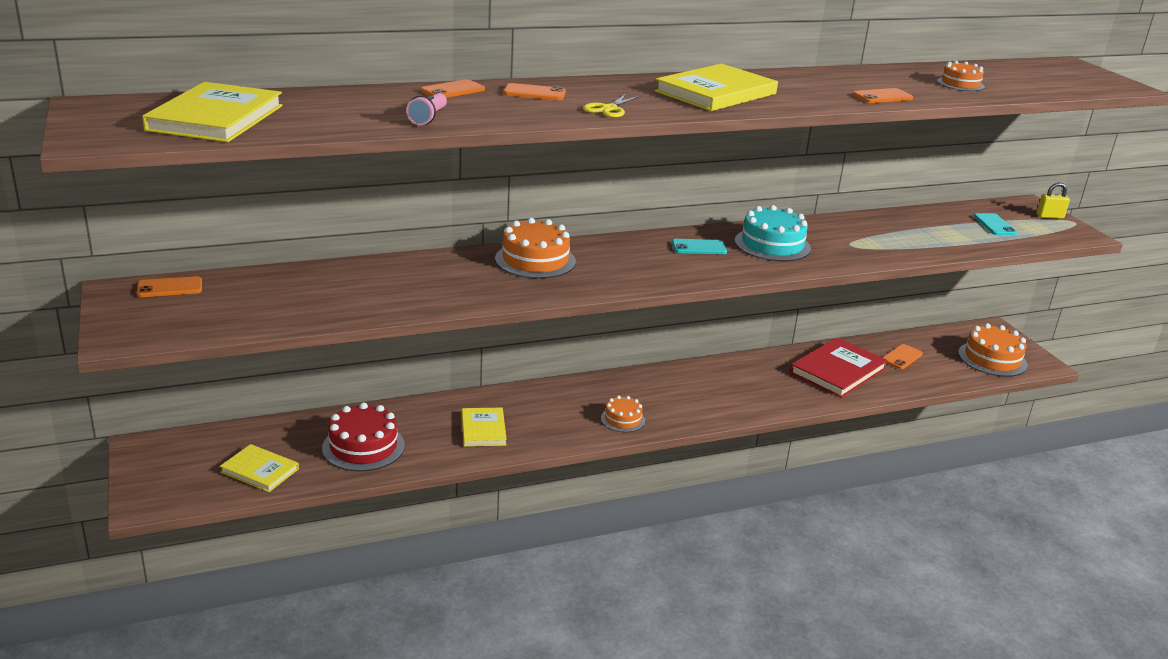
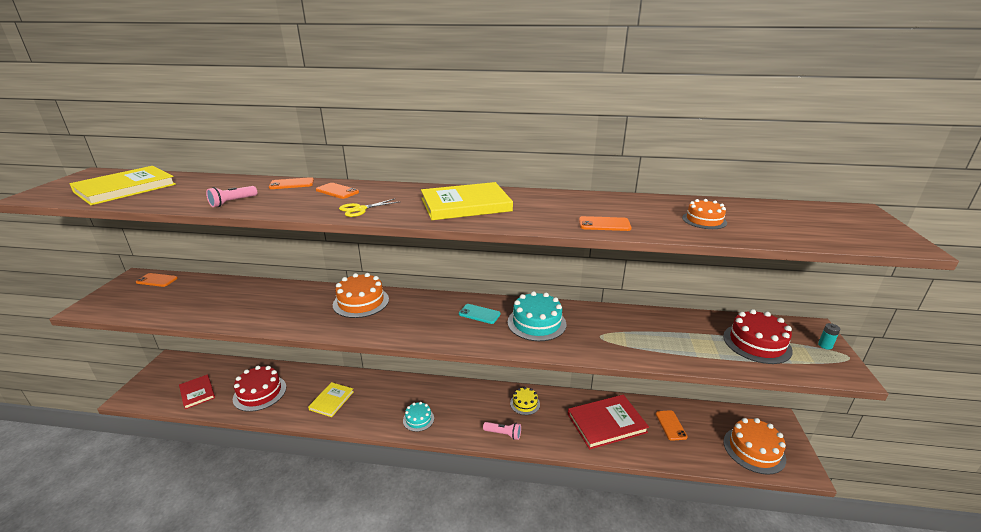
camera: 30 degrees right, 0 degrees up
yellow book [220,444,299,492] -> red book [179,374,215,409]
orange cake [601,395,645,433] -> turquoise cake [403,402,434,432]
orange phone [883,344,923,369] -> orange phone turned 75 degrees counterclockwise [656,410,688,441]
turquoise phone [974,213,1017,235] -> red cake [723,309,793,364]
yellow padlock [1037,182,1070,219] -> turquoise battery [818,323,840,349]
none -> pink flashlight [483,422,521,440]
none -> yellow cake [510,387,540,415]

